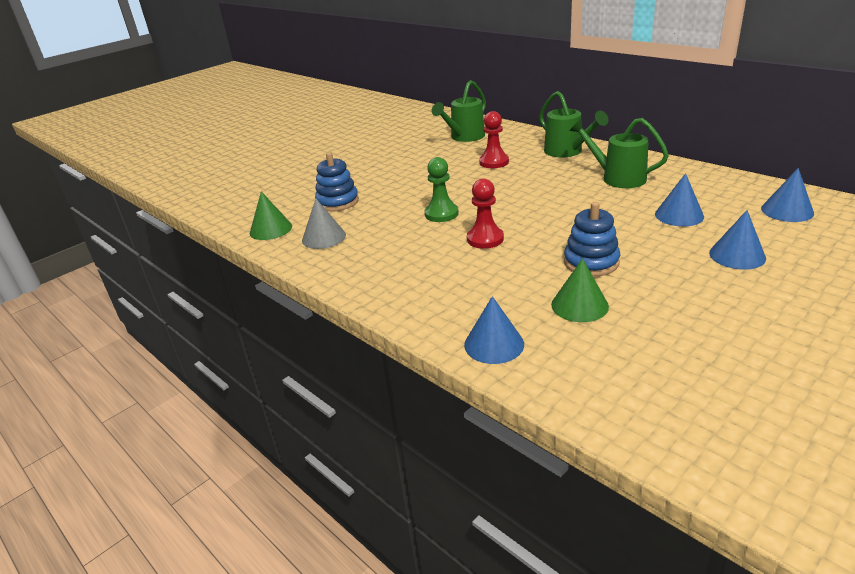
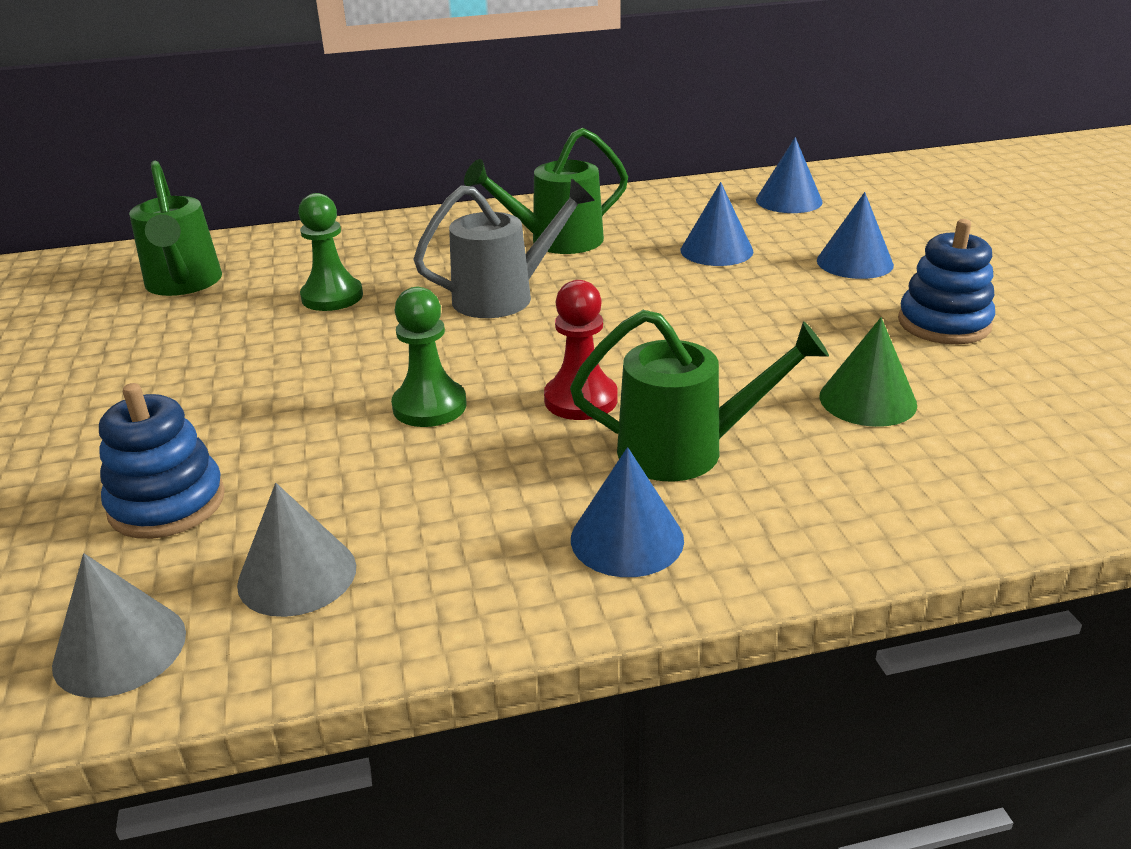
camera: 60 degrees left, 0 degrees up
green cone [249,191,292,240] -> grey cone [52,553,186,698]
blue cone [464,296,524,364] -> blue cone moved to [571,447,684,577]
red pawn [479,111,509,168] -> green pawn [298,193,363,311]
green watering can [539,91,609,157] -> green watering can moved to [570,310,829,482]
blue stacking toy [564,202,620,276] -> blue stacking toy moved to [898,219,995,344]
none -> grey watering can [413,179,595,318]

